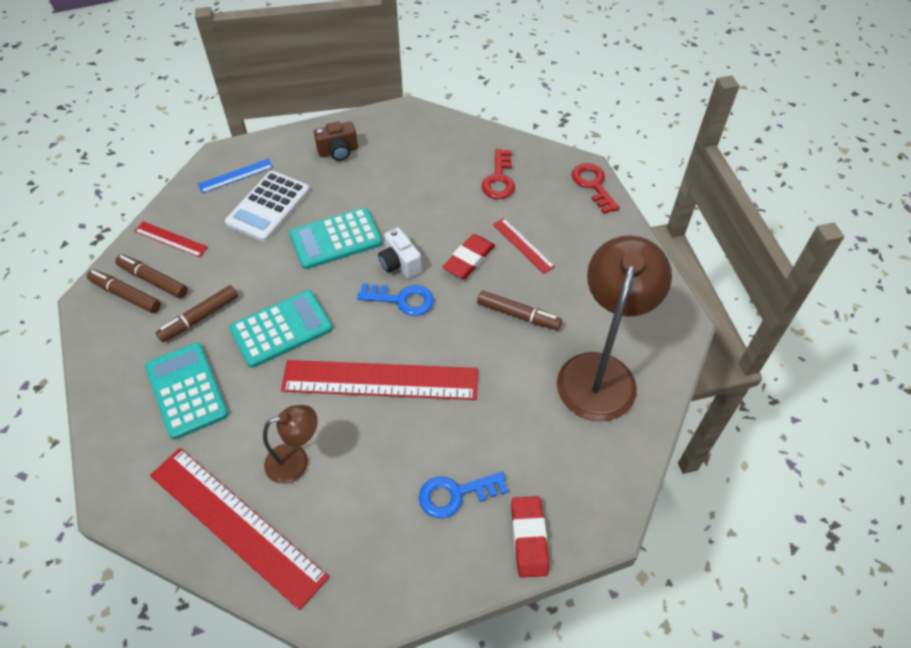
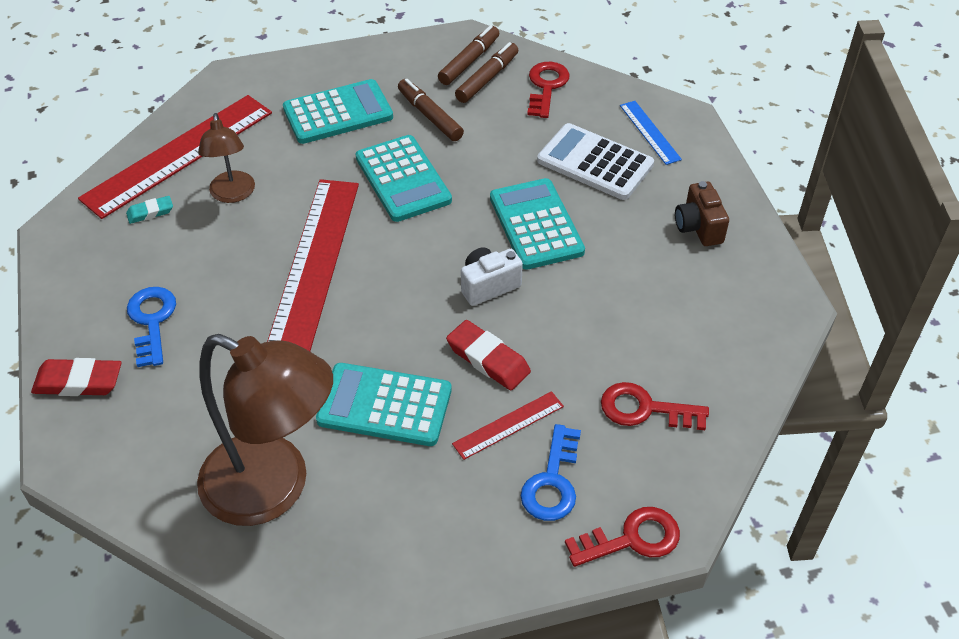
camera: 95 degrees right, 5 degrees down
red ruler [134,221,208,257] -> red key [527,62,570,118]
blue key [357,283,434,316] -> blue key moved to [521,424,581,521]
brown marker [477,290,562,330] -> turquoise calculator [316,363,452,446]
none -> turquoise eraser [126,196,173,224]

